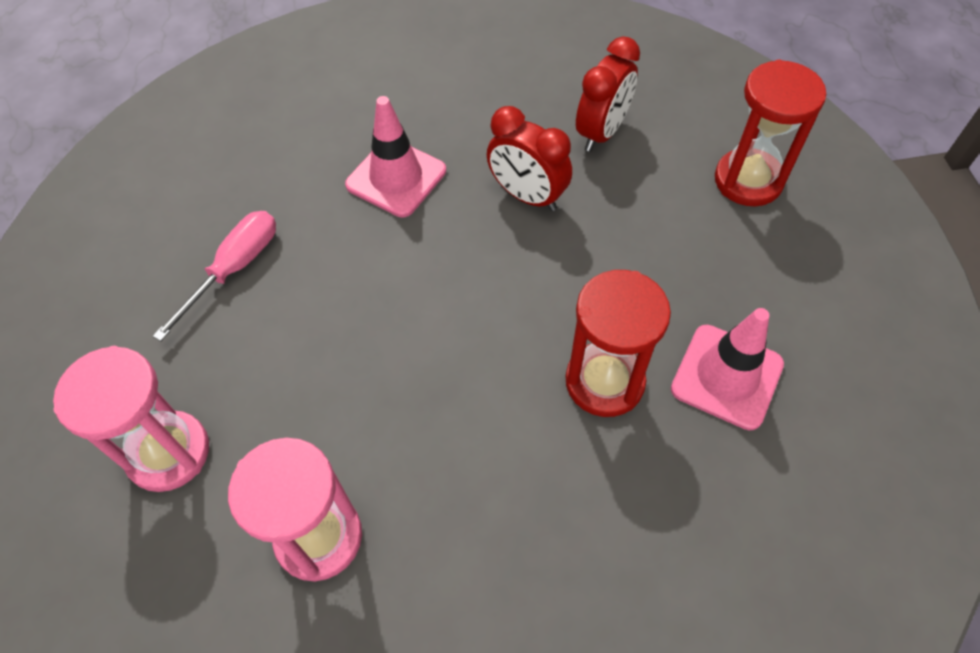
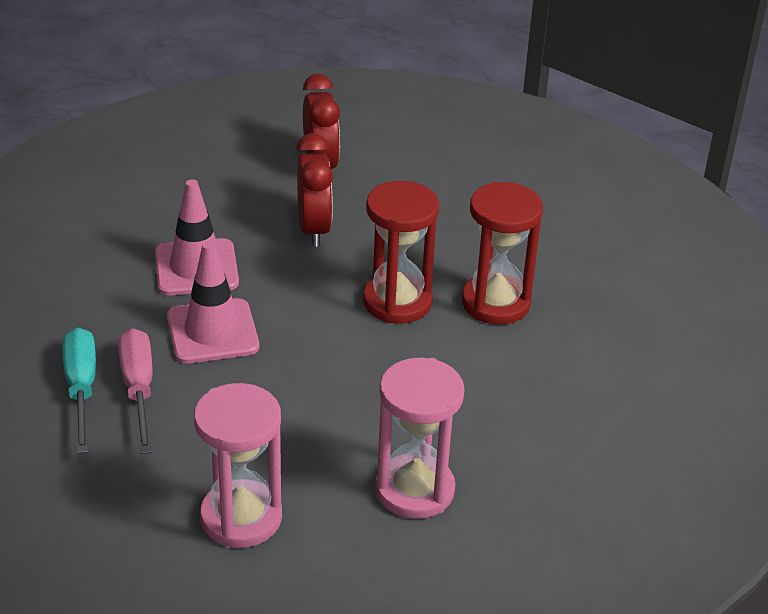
camera: 45 degrees left, 20 degrees down
red clock [487,106,572,211] -> red clock turned 90 degrees counterclockwise [296,133,333,247]
pink traffic cone [671,308,784,430] -> pink traffic cone moved to [167,241,259,364]
red hourglass [715,60,826,206] -> red hourglass moved to [363,181,439,324]
none -> turquoise screwdriver [62,327,96,454]

